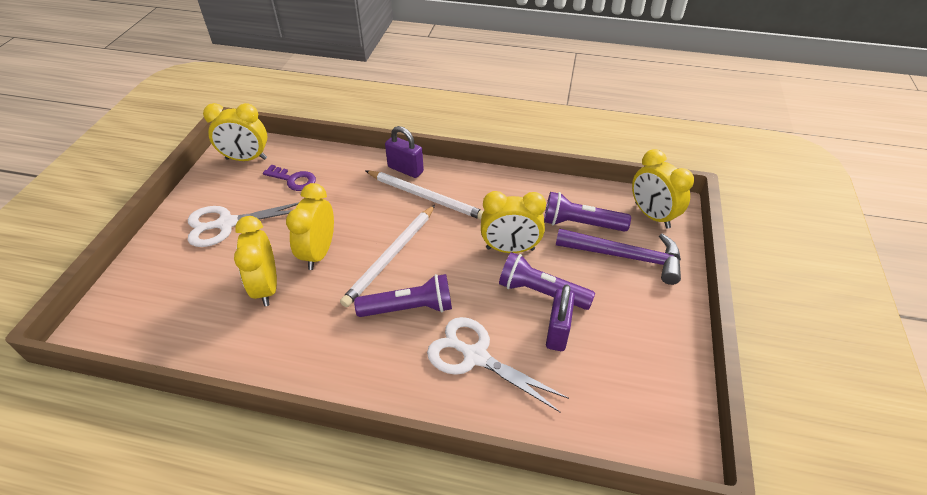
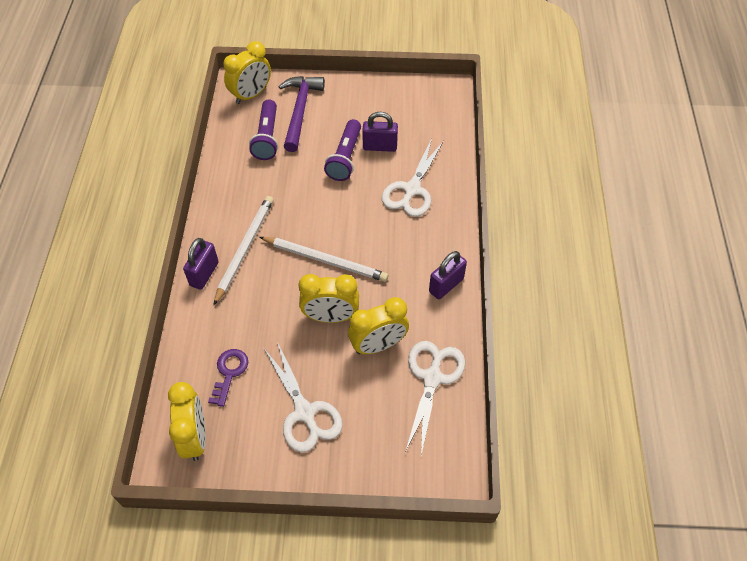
camera: 100 degrees left, 10 degrees up
purple flashlight [354,274,452,317] -> none
yellow clock [481,191,546,253] -> none
none -> white scissors [406,341,465,455]
none -> purple padlock [429,251,467,299]

